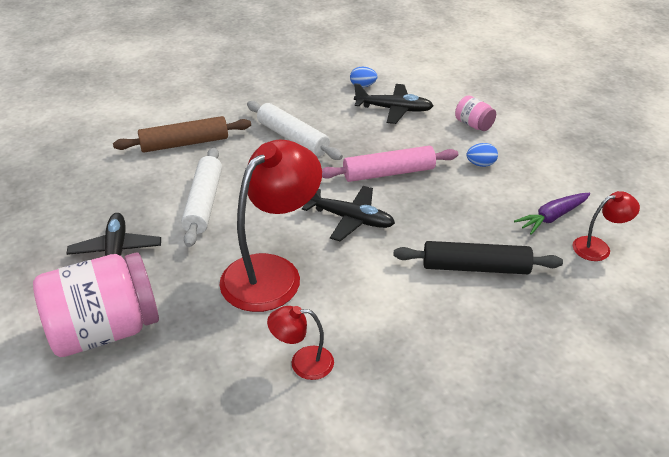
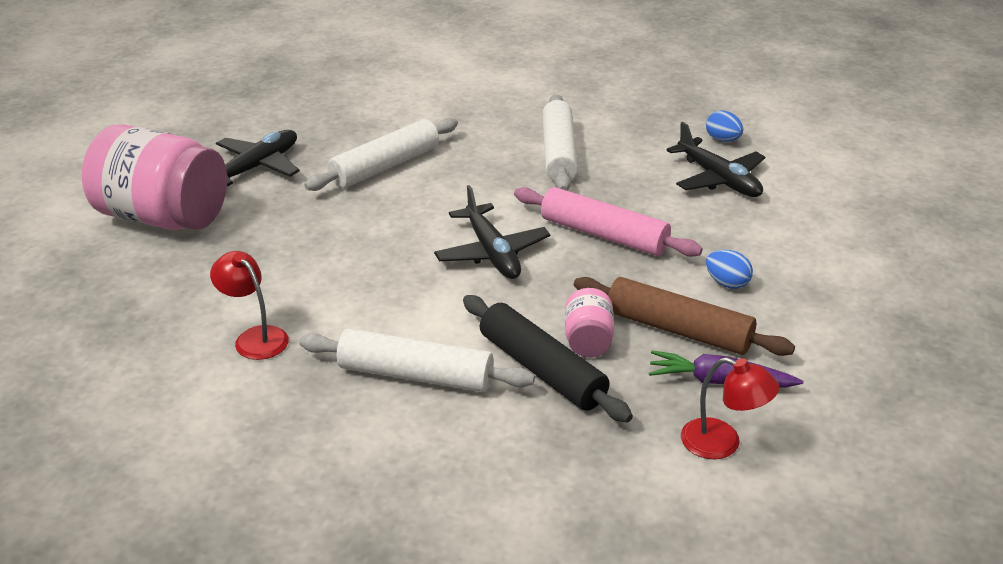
camera: 45 degrees right, 5 degrees down
brown rolling pin [113,116,251,153] -> brown rolling pin moved to [574,277,795,356]
red lamp [219,139,322,312] -> none
pink jar [455,95,496,131] -> pink jar moved to [565,288,614,358]
none -> white rolling pin [299,329,535,392]

